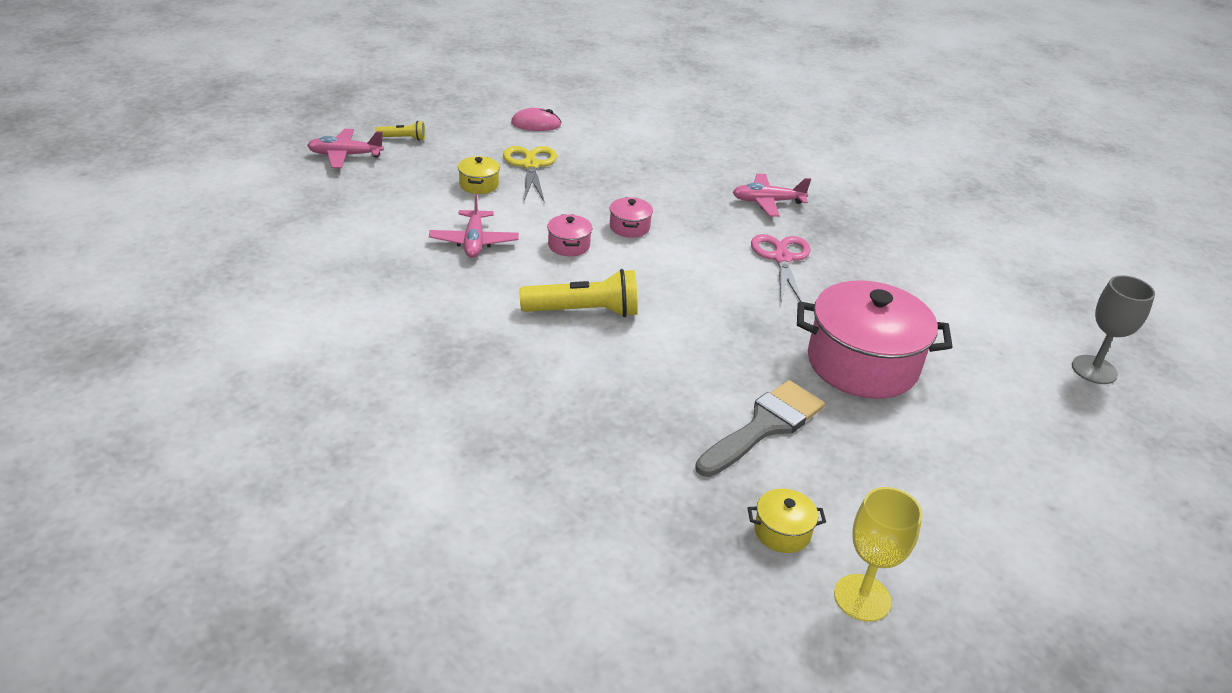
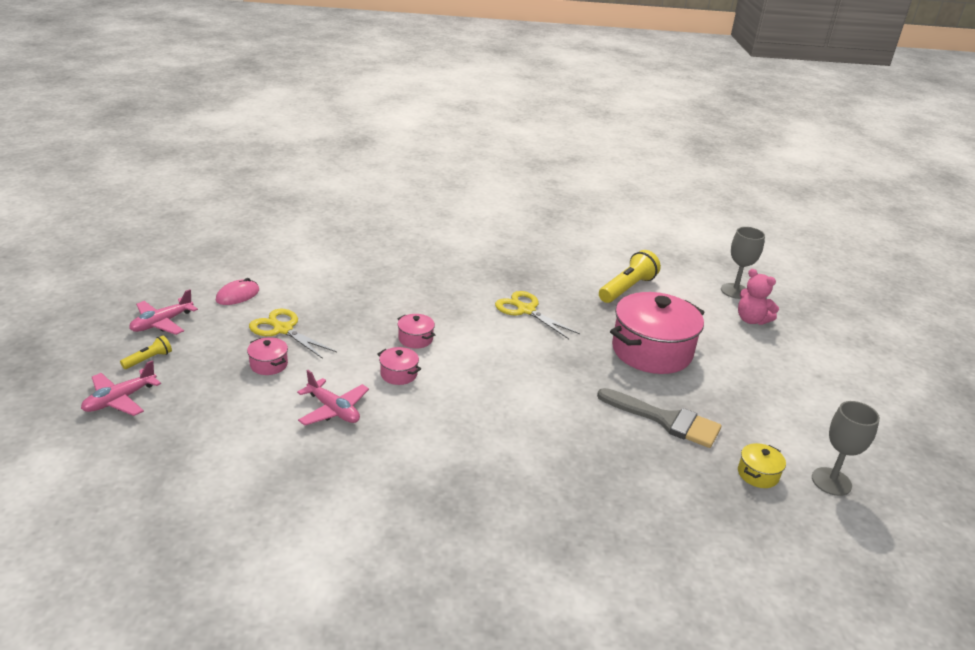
camera: 45 degrees left, 5 degrees down
yellow pot [458,156,500,194] -> pink pot [247,337,288,375]
yellow flashlight [520,269,638,317] -> yellow flashlight moved to [599,250,661,303]
grey brush [695,380,825,477] -> grey brush turned 120 degrees clockwise [597,388,721,448]
pink plane [733,174,811,217] -> pink plane moved to [129,289,198,335]
pink scissors [751,234,811,302] -> yellow scissors [495,291,580,339]
yellow goblet [834,487,923,622] -> grey goblet [812,401,880,496]
none -> pink teddy bear [738,269,779,325]

